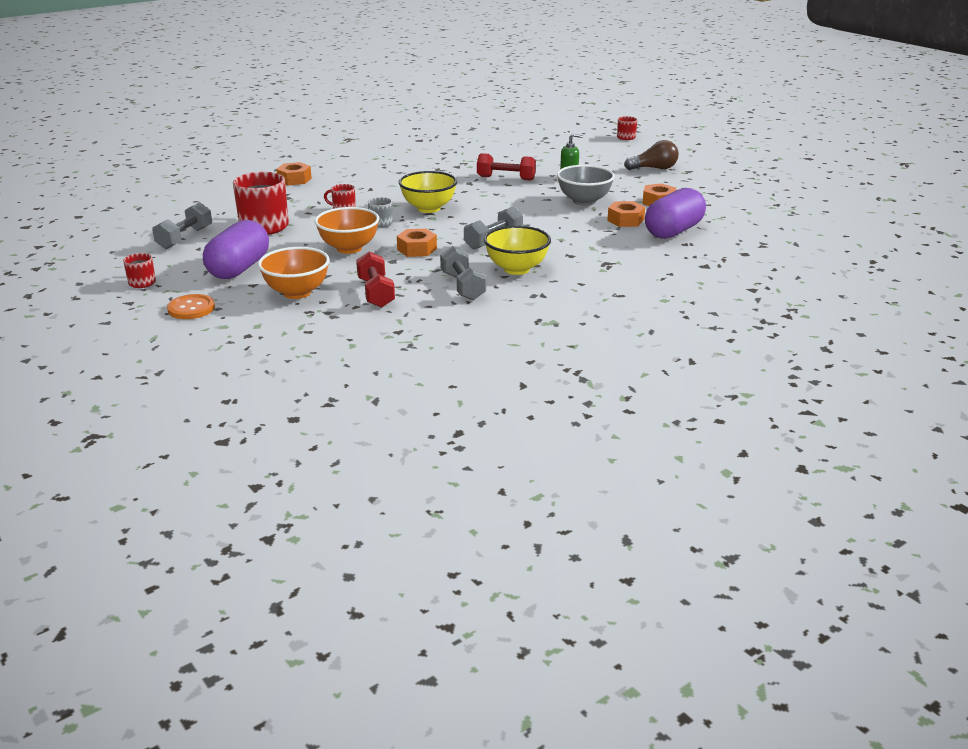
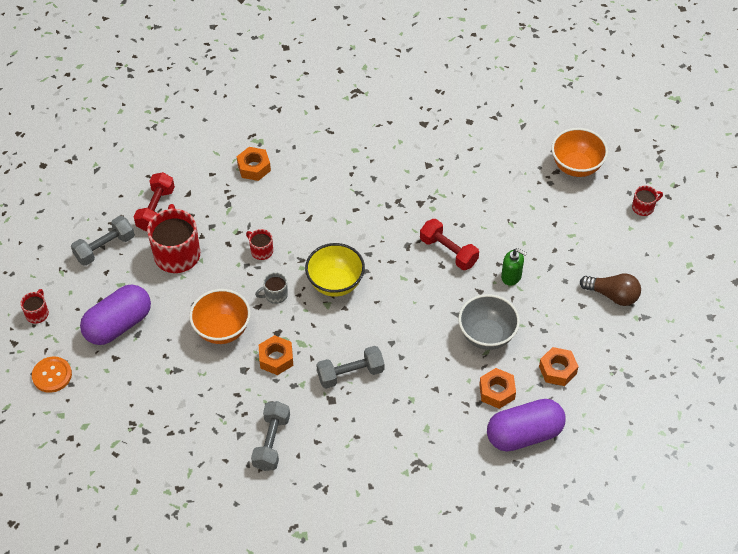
camera: 30 degrees right, 25 degrees up
orange bowl [258,247,330,299] -> orange bowl moved to [551,128,608,177]
red dumbbell [356,251,395,308] -> red dumbbell moved to [134,172,175,231]
yellow bowl [484,225,551,275] -> none

